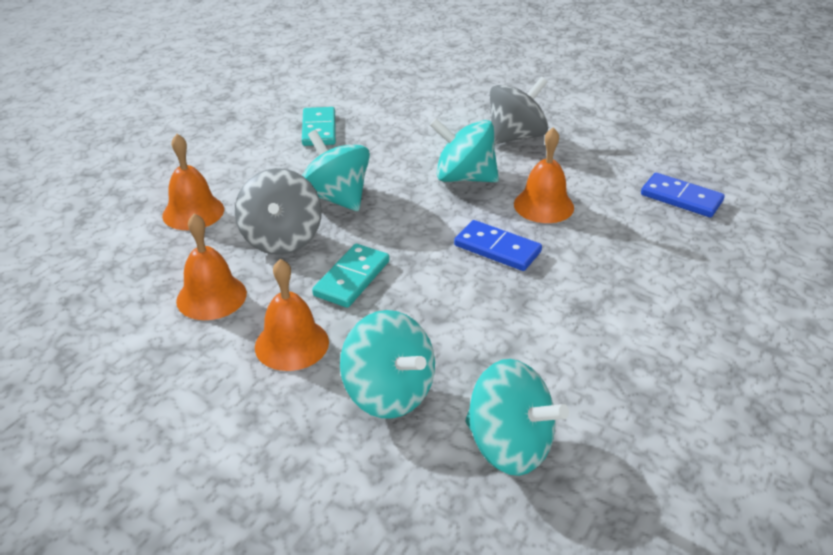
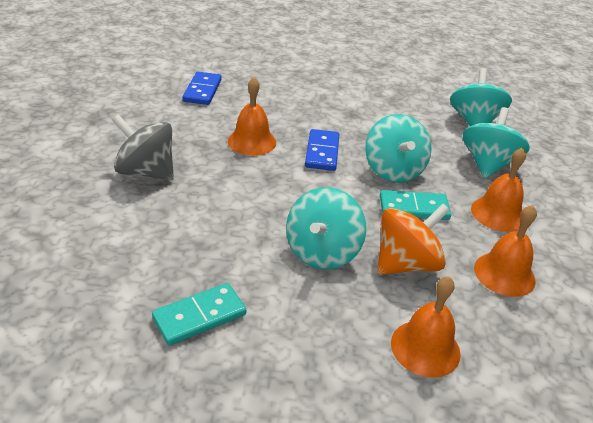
camera: 120 degrees left, 0 degrees up
grey spinning top [235,168,322,255] -> orange spinning top [377,204,450,275]
turquoise spinning top [430,118,499,182] -> turquoise spinning top moved to [365,114,432,183]

